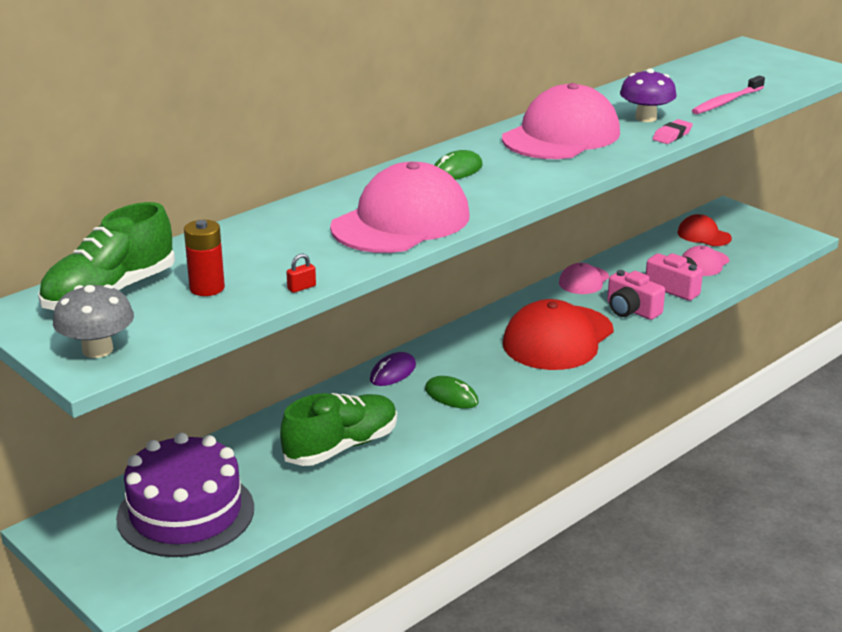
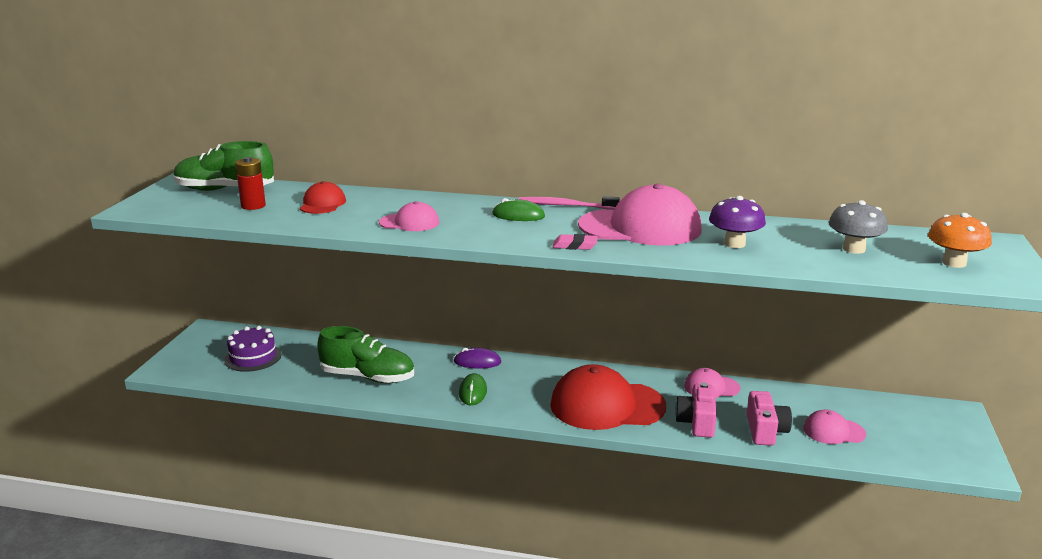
camera: 55 degrees right, 5 degrees down
grey mushroom [53,284,134,358] -> grey mushroom moved to [829,200,888,254]
purple cake [116,433,254,557] -> purple cake [224,326,282,372], size x0.60
red padlock [286,254,316,293] -> none
pink cap [330,162,469,253] -> pink cap [379,201,439,231], size x0.50
pink eraser [653,119,693,144] -> pink eraser moved to [553,234,598,250]
red cap [677,214,732,246] -> red cap moved to [300,181,346,214]
pink toothbrush [692,76,765,114] -> pink toothbrush moved to [519,196,620,210]
none -> orange mushroom [928,213,992,268]

